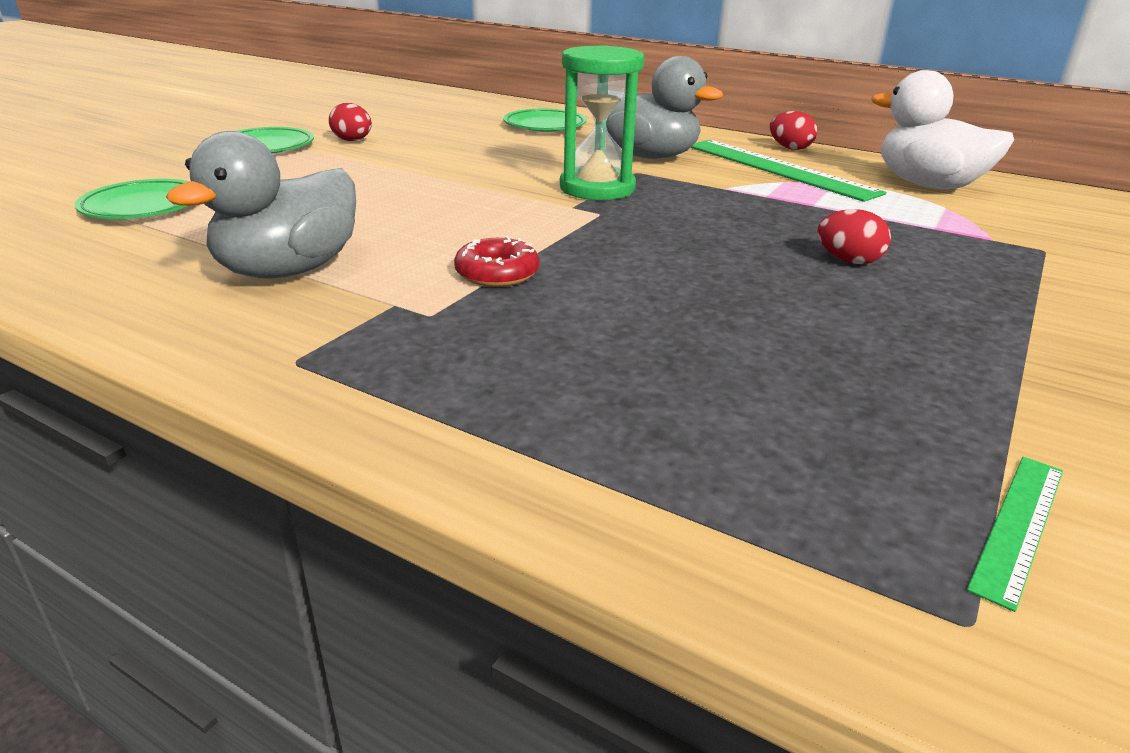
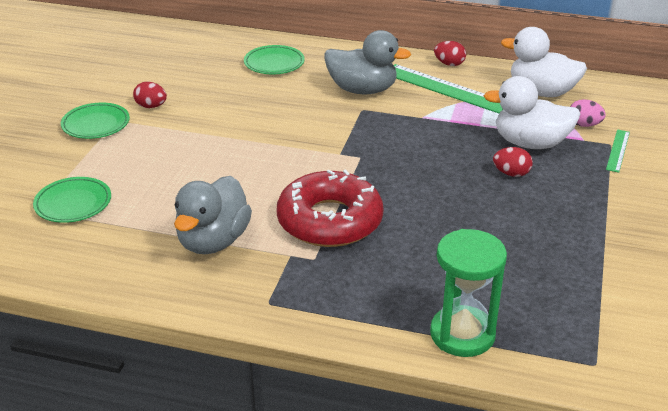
camera: 15 degrees left, 5 degrees up
red donut [454,236,540,287] -> red donut [277,170,383,247], size x2.20
green hourglass [560,45,644,200] -> green hourglass moved to [430,229,507,357]
green ruler [967,457,1063,612] -> green ruler moved to [606,129,630,173]
none -> white duck [483,76,580,149]
none -> pink egg [570,99,606,127]

